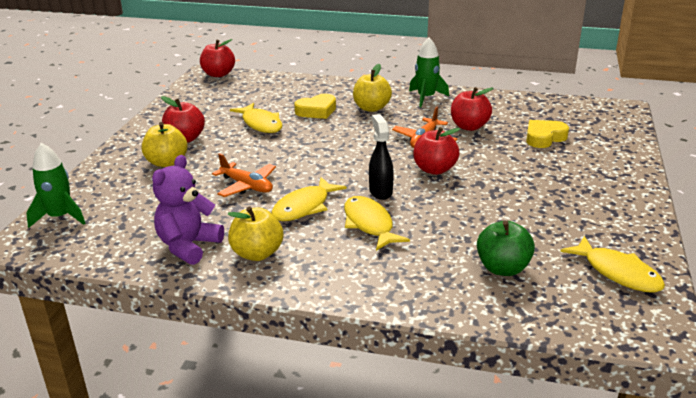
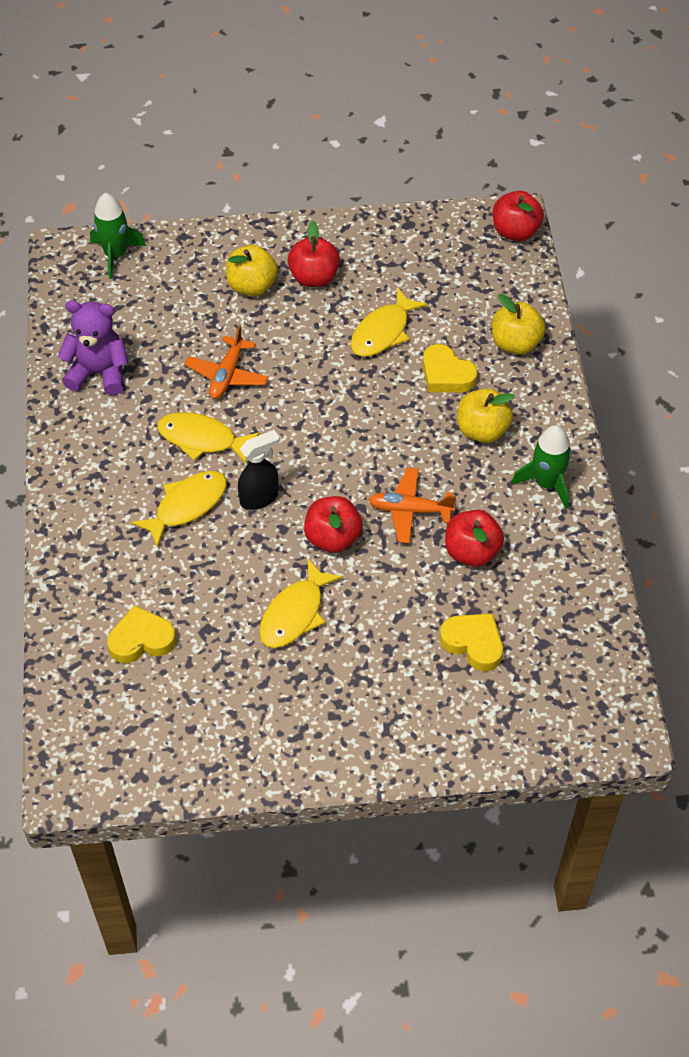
camera: 70 degrees right, 25 degrees up
yellow apple [227,206,283,261] -> yellow apple moved to [492,294,546,355]
green apple [477,220,535,276] -> yellow heart [107,605,176,663]
yellow fish [560,236,665,293] -> yellow fish moved to [259,559,343,648]

